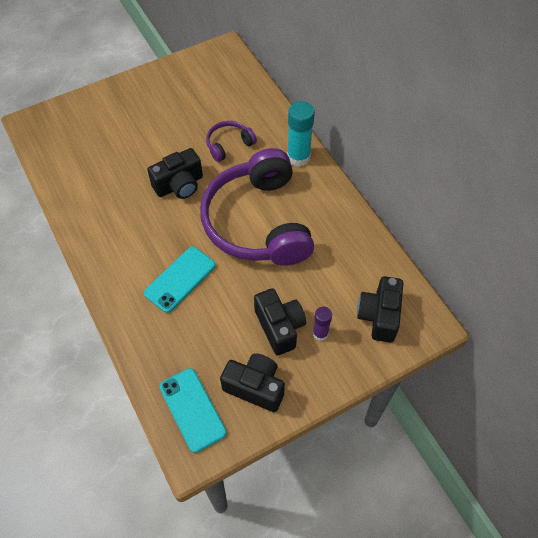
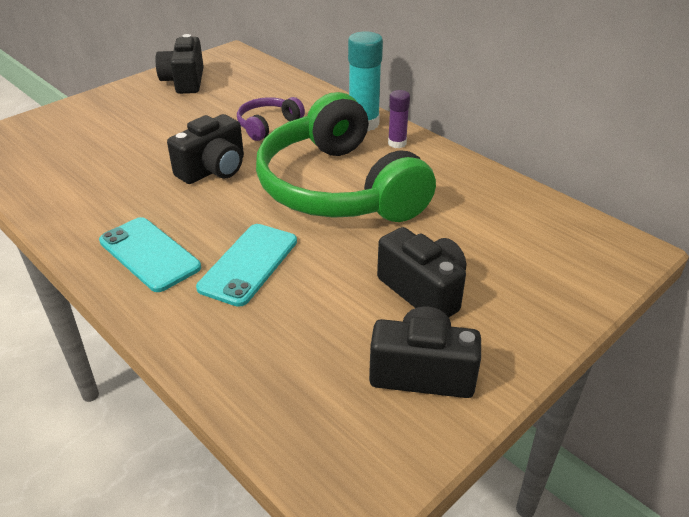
camera: 15 degrees left, 20 degrees down
turquoise phone [159,368,227,453] -> turquoise phone moved to [99,217,201,292]
purple headphones [200,148,314,266] -> green headphones [256,92,436,222]
purple glue stick [313,307,332,341] -> purple glue stick moved to [388,90,410,148]
black camera [357,276,403,343] -> black camera moved to [155,34,204,94]

